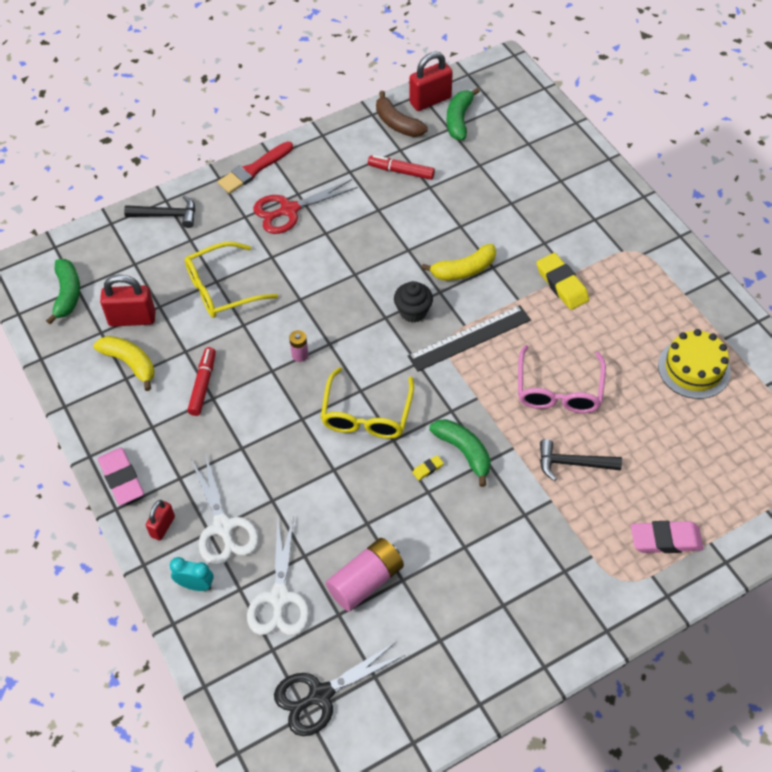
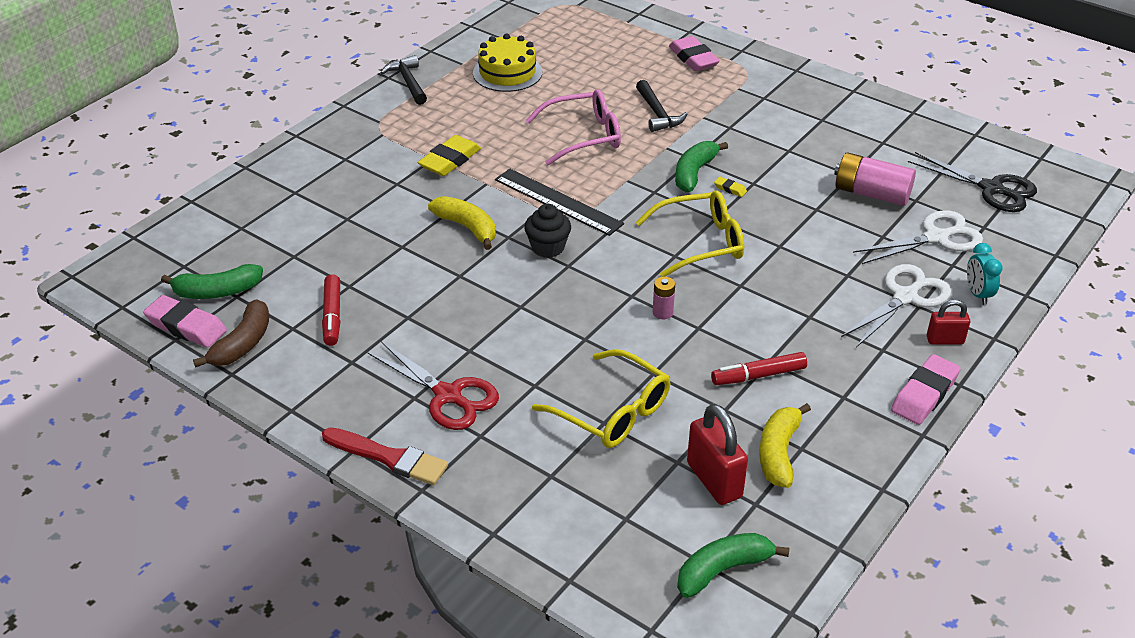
camera: 115 degrees left, 15 degrees down
black hammer [124,195,195,228] -> black hammer moved to [380,55,427,105]
red padlock [409,52,453,111] -> pink eraser [143,295,227,347]

